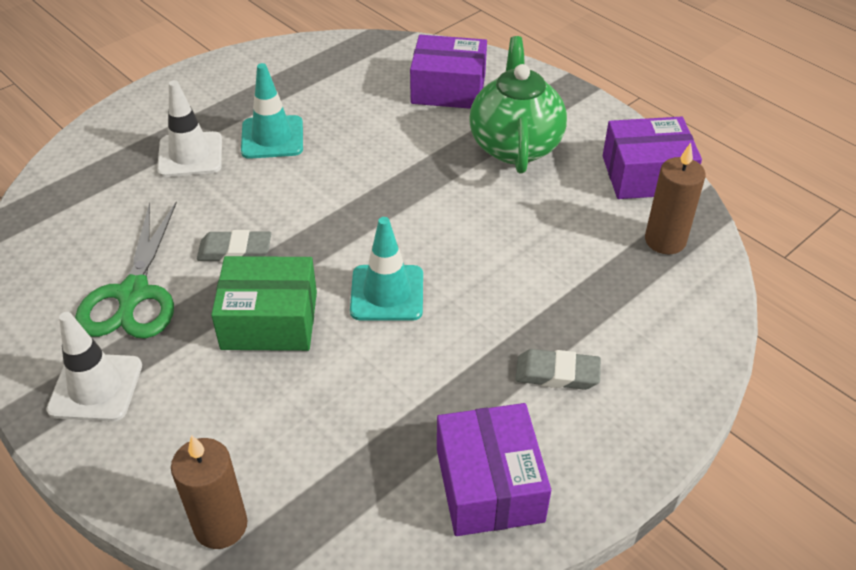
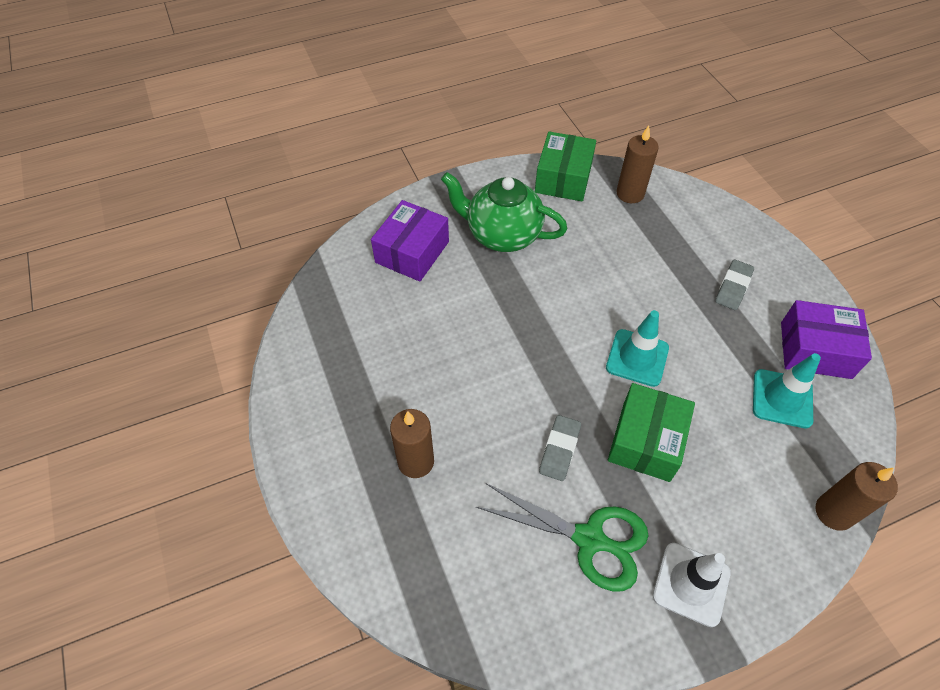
camera: 70 degrees left, 10 degrees up
white traffic cone [157,80,222,177] -> brown candle [390,409,434,478]
turquoise traffic cone [241,63,303,159] -> turquoise traffic cone moved to [753,353,821,428]
purple box [603,117,702,199] -> green box [535,132,596,201]

